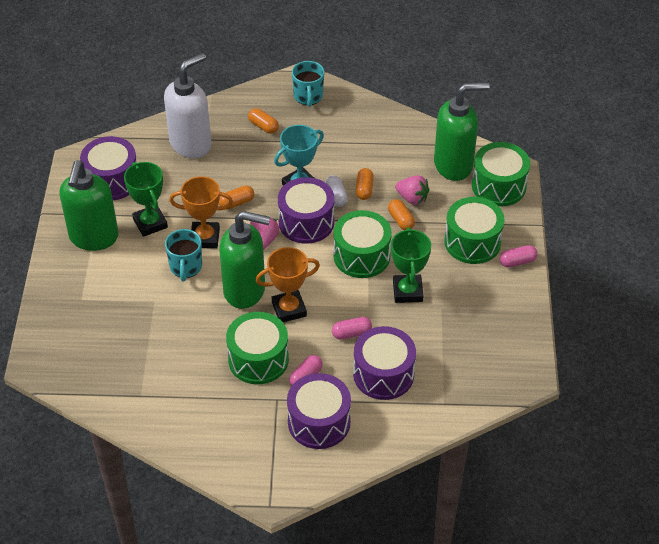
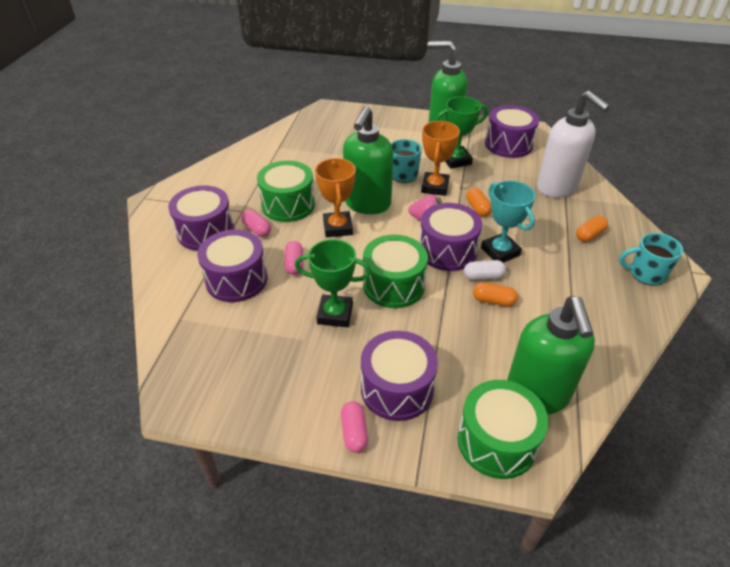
camera: 100 degrees right, 5 degrees down
orange capsule [388,199,415,230] -> none
pink strawberry [395,175,429,205] -> none
green drum [444,197,504,264] -> purple drum [361,331,438,421]

